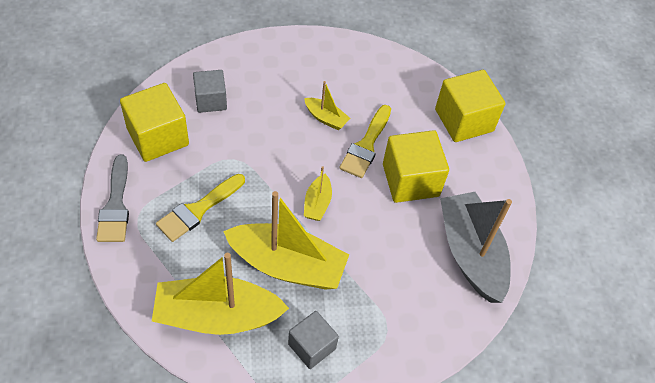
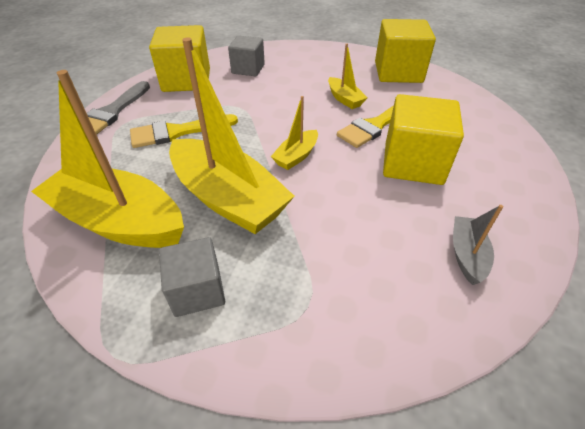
camera: 30 degrees right, 10 degrees down
yellow cube [435,70,505,142] -> yellow cube moved to [375,19,436,83]
grey boat [440,192,512,303] -> grey boat [453,205,503,285], size x0.46

